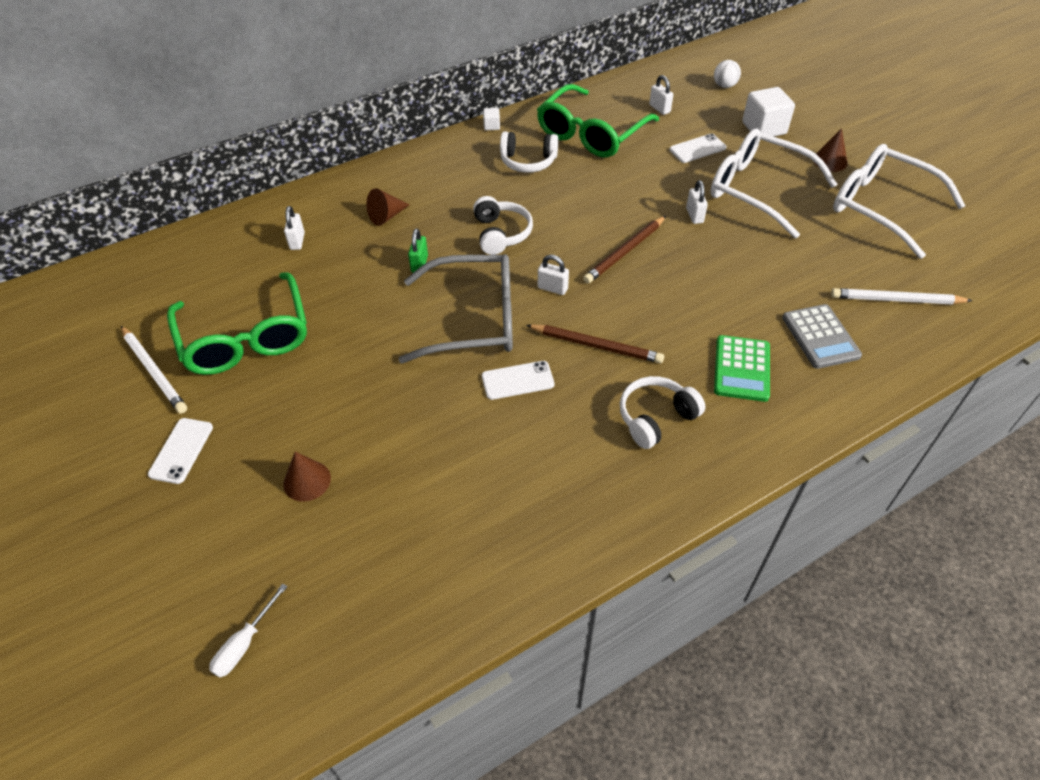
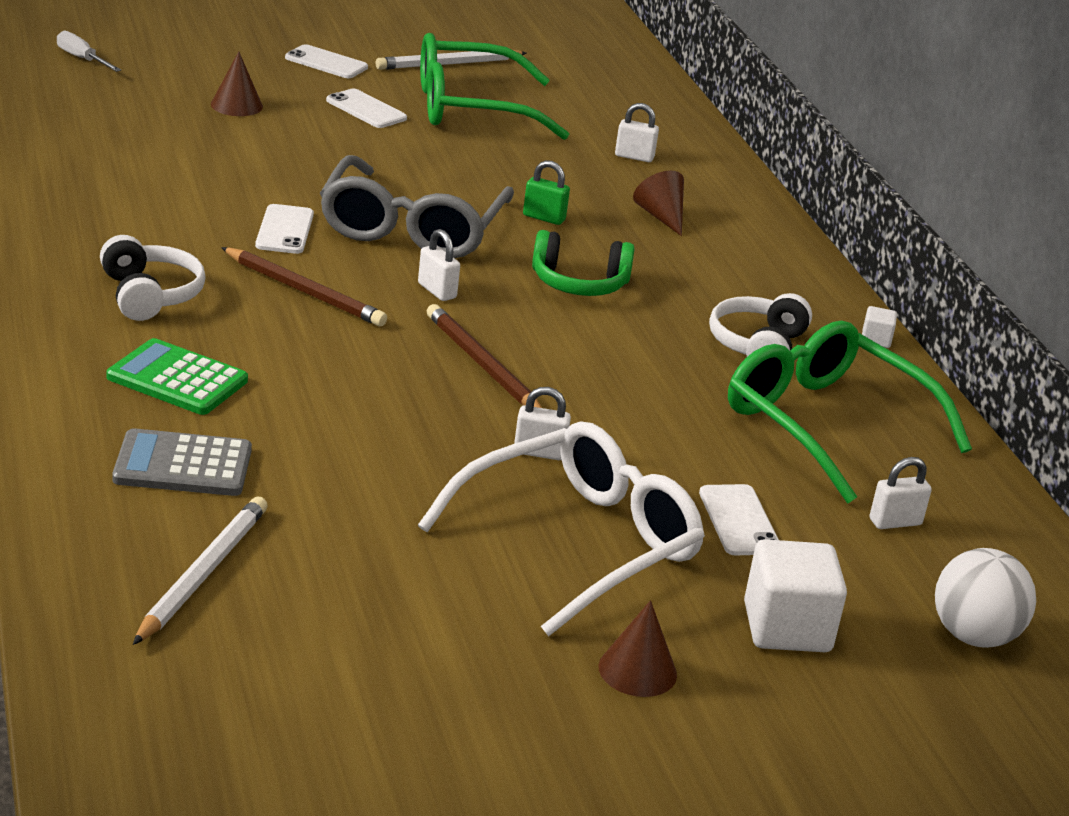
camera: 100 degrees right, 20 degrees down
white headphones [473,196,533,255] -> green headphones [532,230,635,296]
brown pencil [526,324,664,364] -> brown pencil turned 90 degrees counterclockwise [221,247,387,326]
white padlock [538,255,569,295] -> white padlock turned 75 degrees counterclockwise [418,229,460,301]
white ball [714,60,741,88] -> white ball [935,548,1036,648], size x1.53
white glasses [833,144,965,259] -> none
none -> white phone [326,89,407,128]

